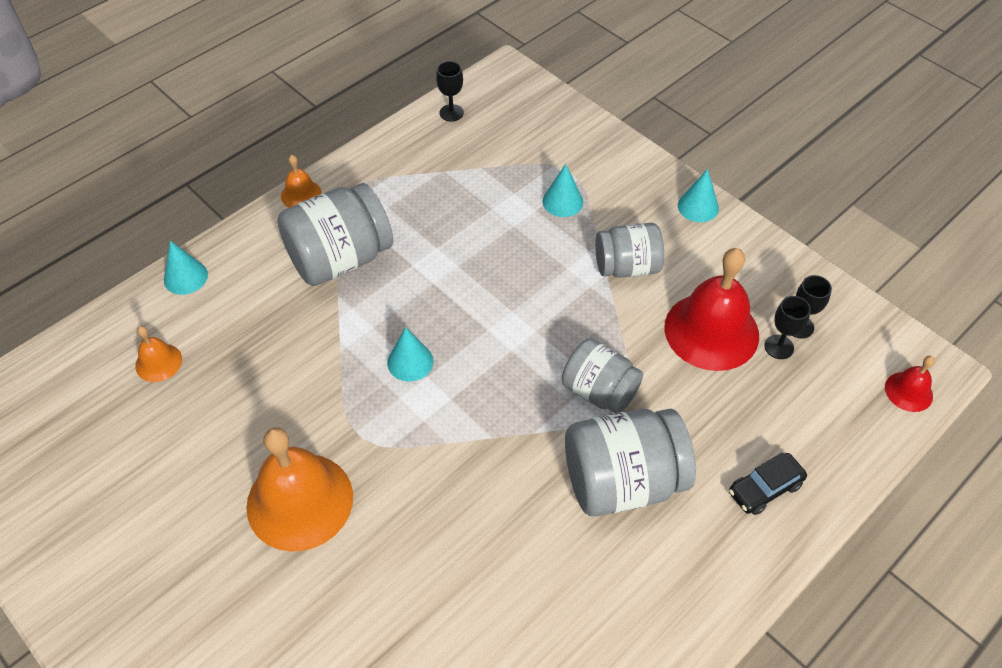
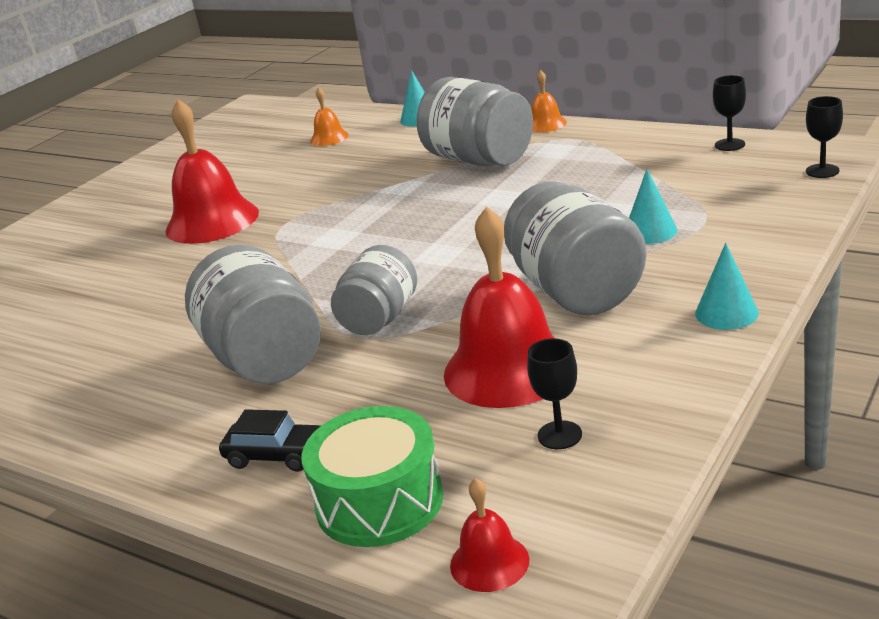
camera: 80 degrees right, 25 degrees down
orange bell [246,427,353,552] -> red bell [165,99,259,244]
turquoise cone [387,327,433,381] -> none
grey jar [595,223,664,278] -> grey jar [504,181,647,315], size x1.56
black car [729,452,807,515] -> black car turned 150 degrees clockwise [219,409,320,472]
black goblet [764,296,811,359] -> black goblet moved to [806,96,843,178]
none -> green drum [301,406,443,547]

